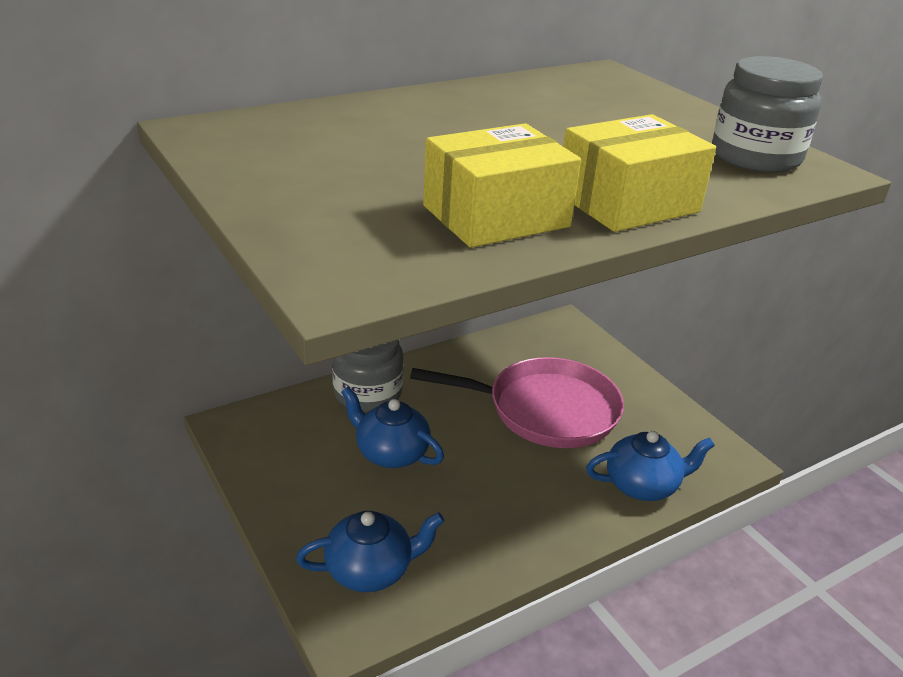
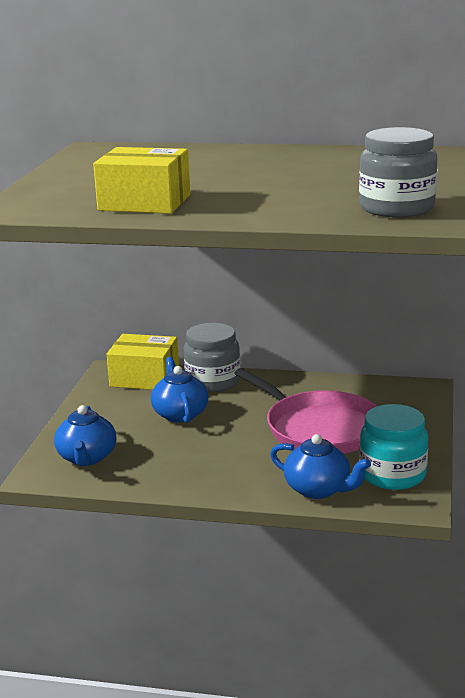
camera: 45 degrees right, 10 degrees down
blue teapot [296,511,444,592] -> blue teapot turned 60 degrees clockwise [54,405,117,466]
yellow box [563,114,716,232] -> yellow box moved to [107,334,179,390]
none -> turquoise jar [359,404,428,490]

